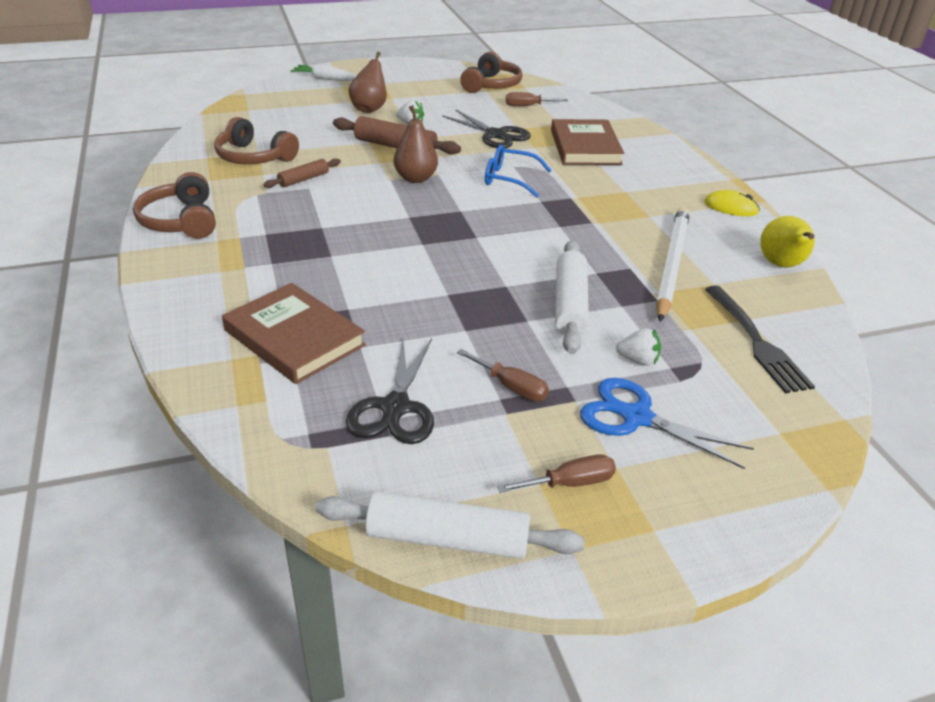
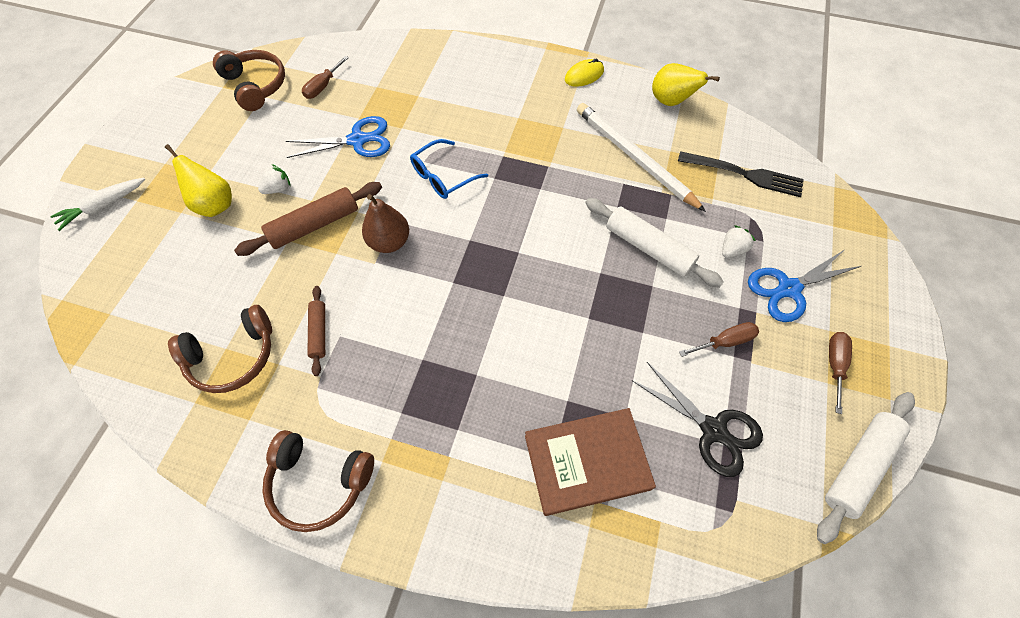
camera: 55 degrees left, 25 degrees up
brown pear [349,52,387,113] -> yellow pear [165,144,232,217]
black scissors [442,110,531,148] -> blue scissors [286,116,390,158]
brown book [551,119,624,165] -> none

